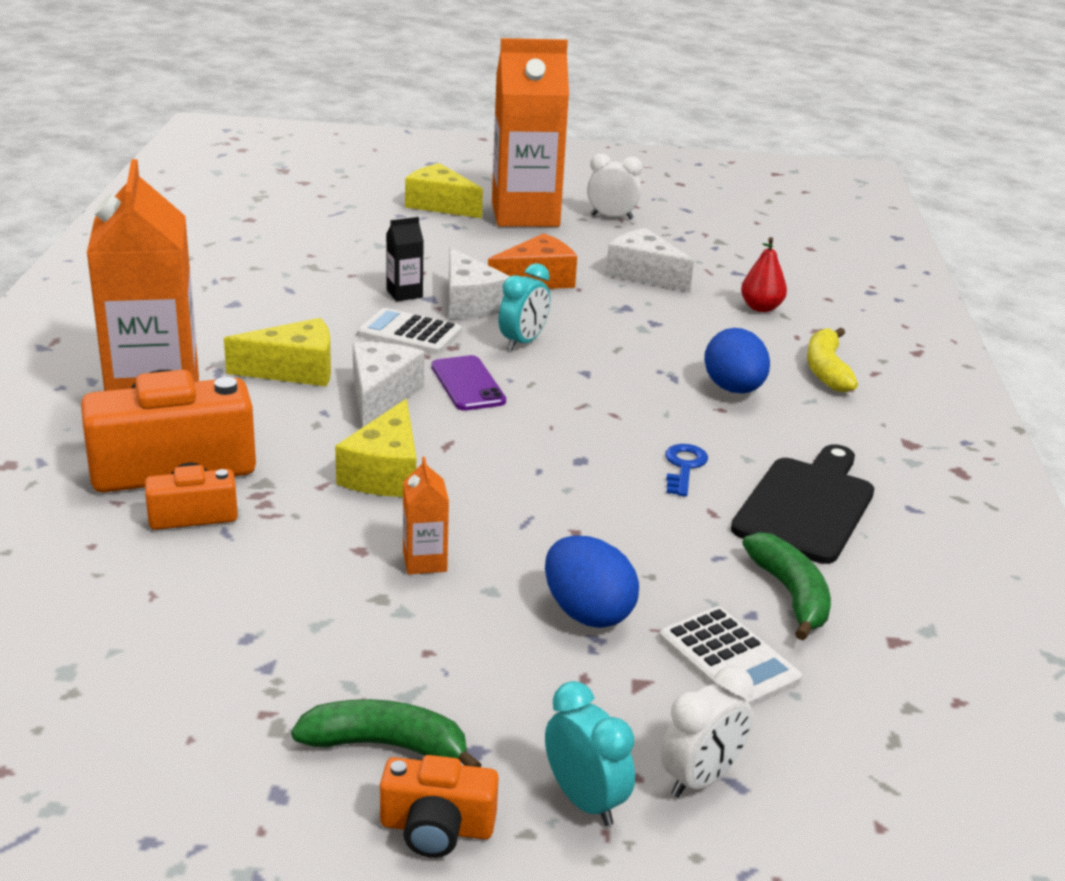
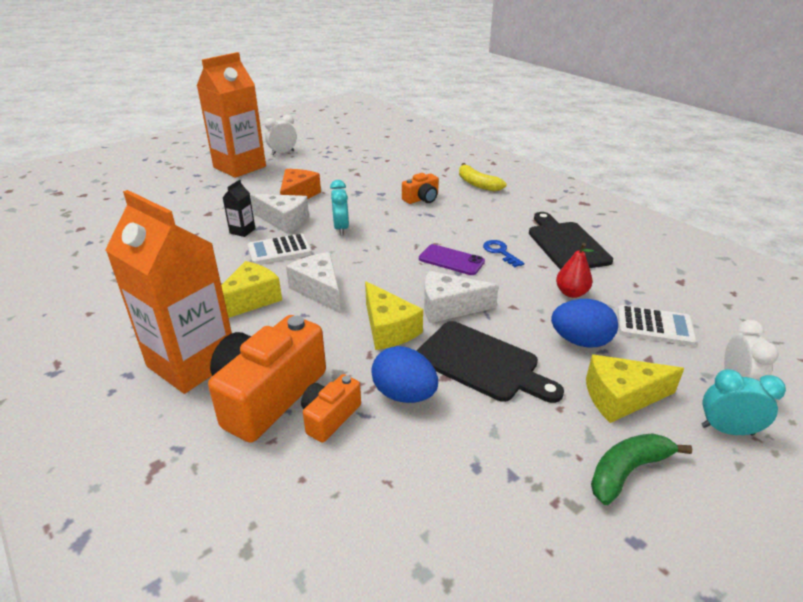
camera: 40 degrees left, 5 degrees up
orange camera [380,755,499,858] -> orange camera moved to [402,173,439,204]
orange carton [403,457,449,575] -> black cutting board [416,321,564,403]
yellow cheese [405,163,483,218] -> yellow cheese moved to [586,354,685,423]
purple phone [431,355,506,411] -> purple phone moved to [419,244,485,275]
white cheese [606,228,694,292] -> white cheese moved to [424,271,499,323]
blue egg [704,328,770,393] -> blue egg moved to [371,346,438,403]
red pear [741,237,787,312] -> red pear moved to [556,243,594,298]
green banana [742,532,831,640] -> none

